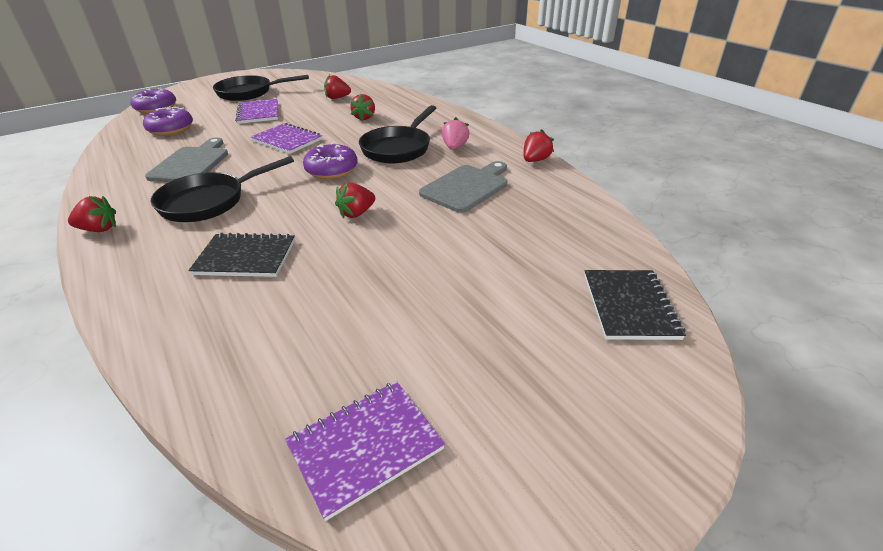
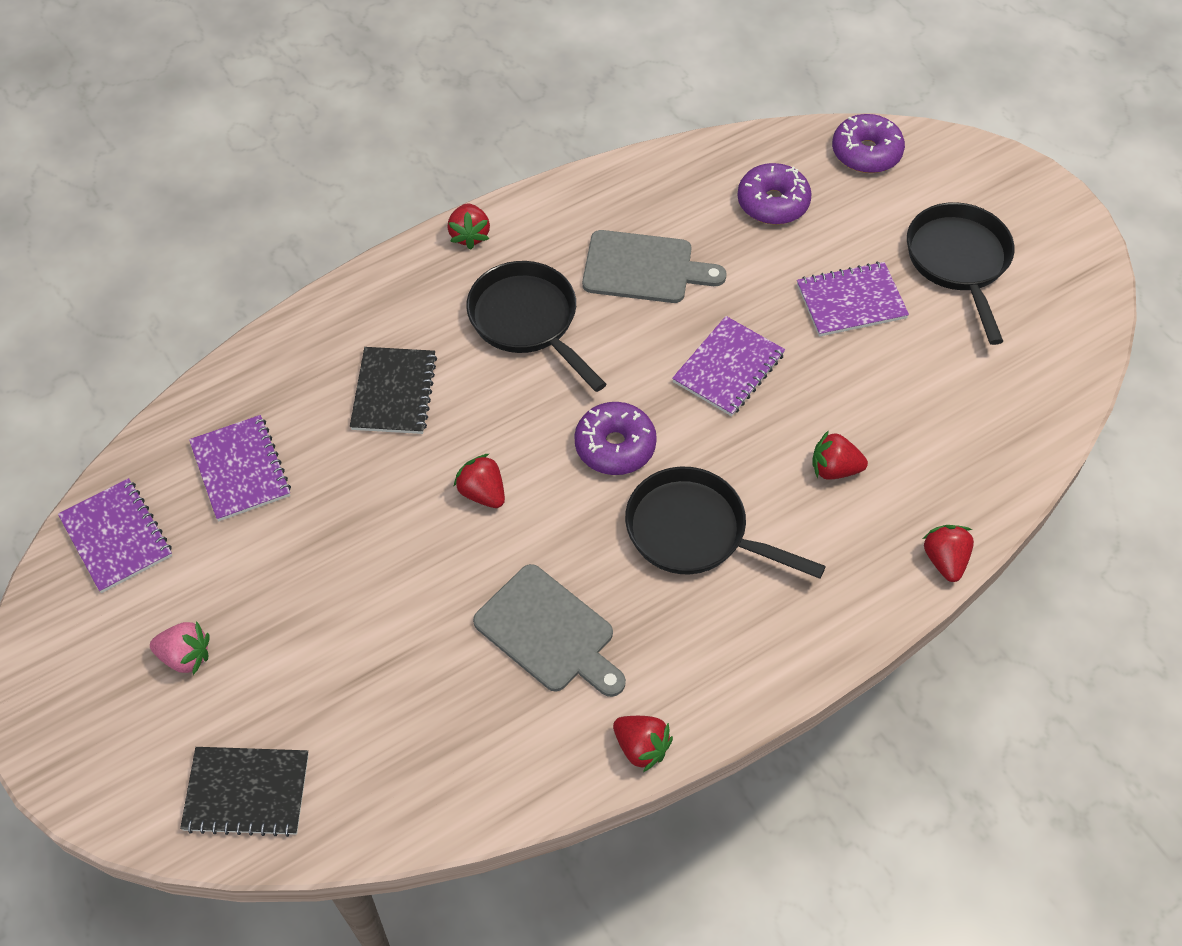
camera: 90 degrees right, 20 degrees up
red strawberry [324,74,351,99] -> red strawberry moved to [923,525,974,582]
pink strawberry [442,117,469,150] -> pink strawberry moved to [150,621,210,675]
none -> purple notebook [189,415,291,521]

